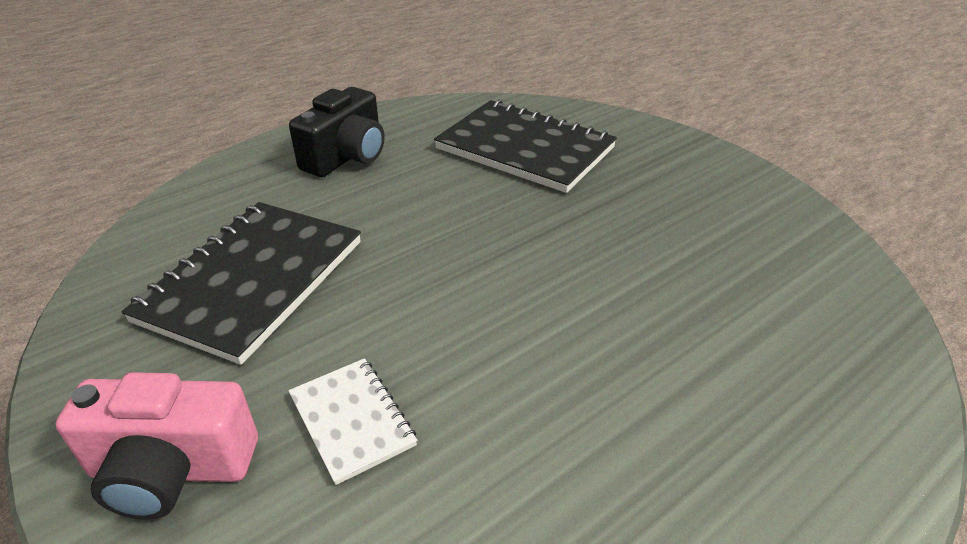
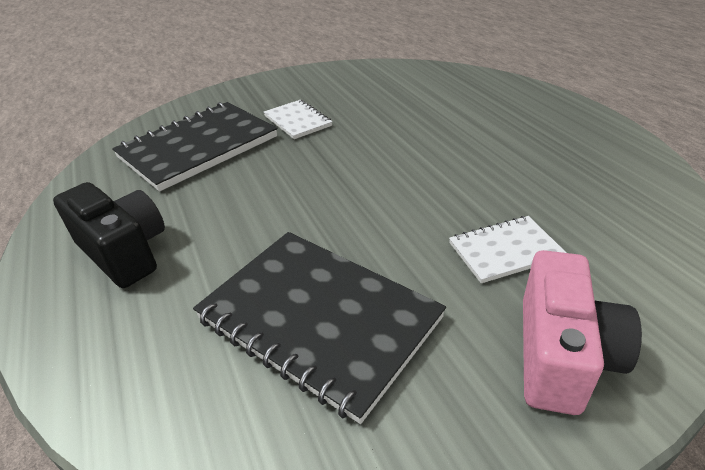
camera: 75 degrees left, 0 degrees up
none -> white notebook [264,100,332,139]

